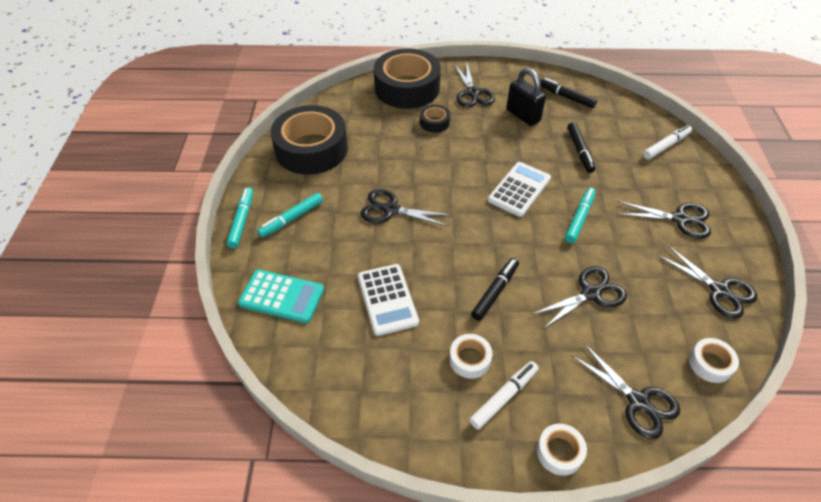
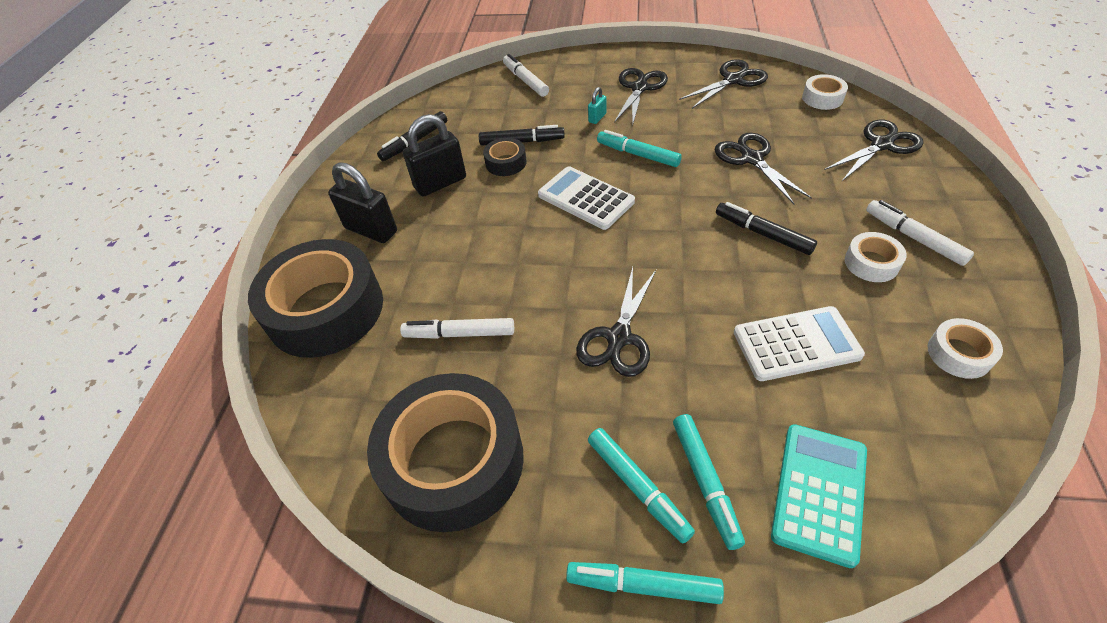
camera: 80 degrees left, 0 degrees up
black tape [420,105,450,133] -> black tape moved to [483,138,526,176]
black scissors [454,64,495,108] -> black padlock [328,162,397,243]
white tape [537,424,587,476] -> white tape moved to [928,318,1003,379]
none -> white marker [400,318,514,339]
none -> turquoise padlock [588,87,606,124]
none -> turquoise marker [673,414,745,550]

